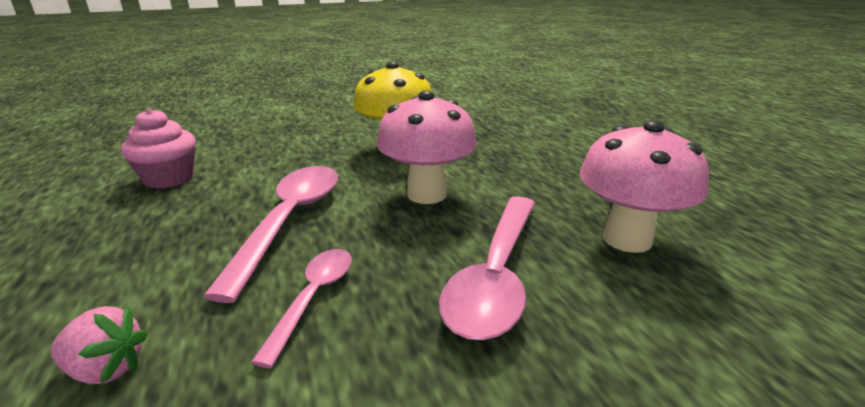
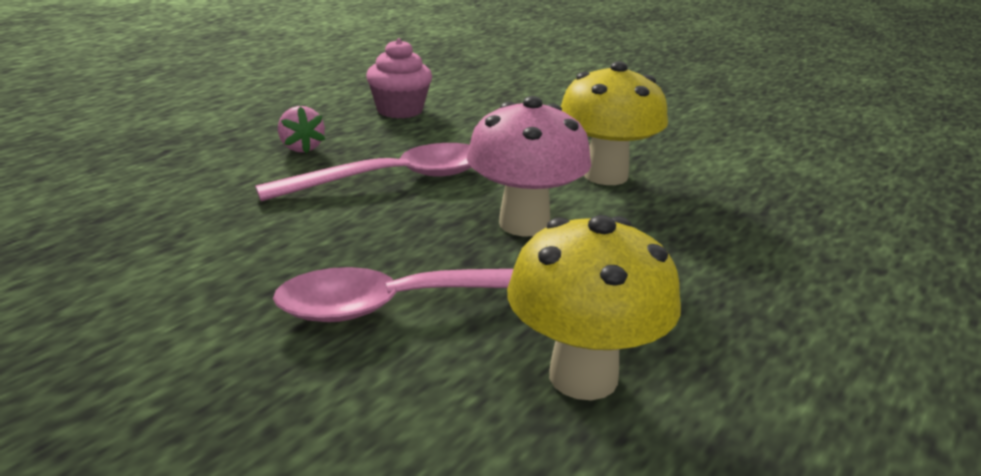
camera: 55 degrees right, 0 degrees up
pink strawberry [50,306,148,385] -> pink strawberry moved to [278,106,325,154]
pink spoon [251,249,352,368] -> none
pink mushroom [580,120,709,253] -> yellow mushroom [507,215,681,400]

